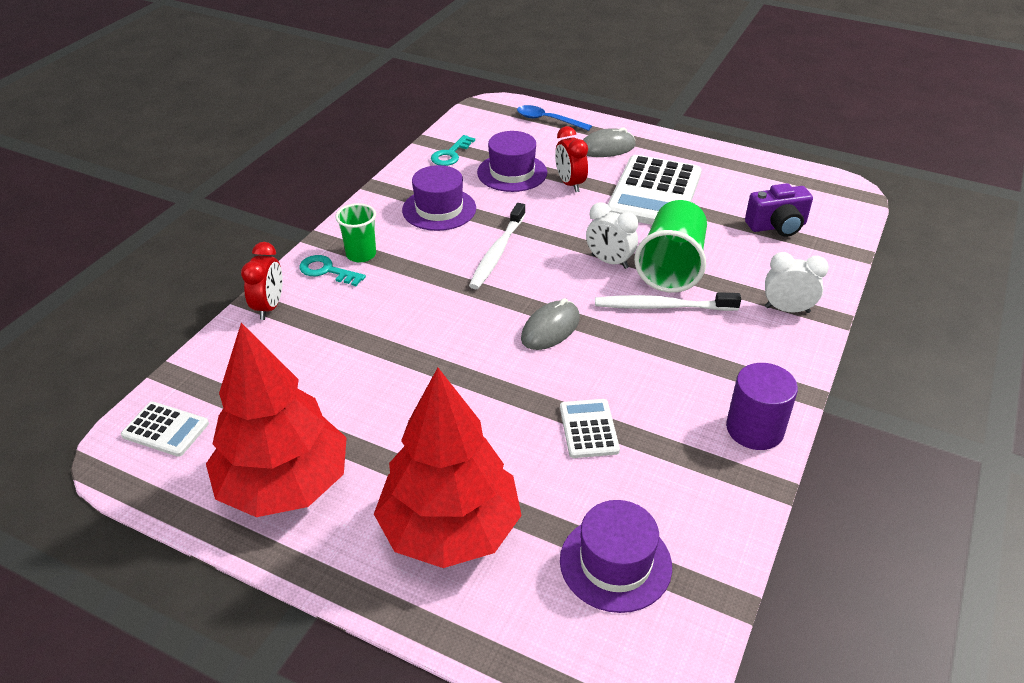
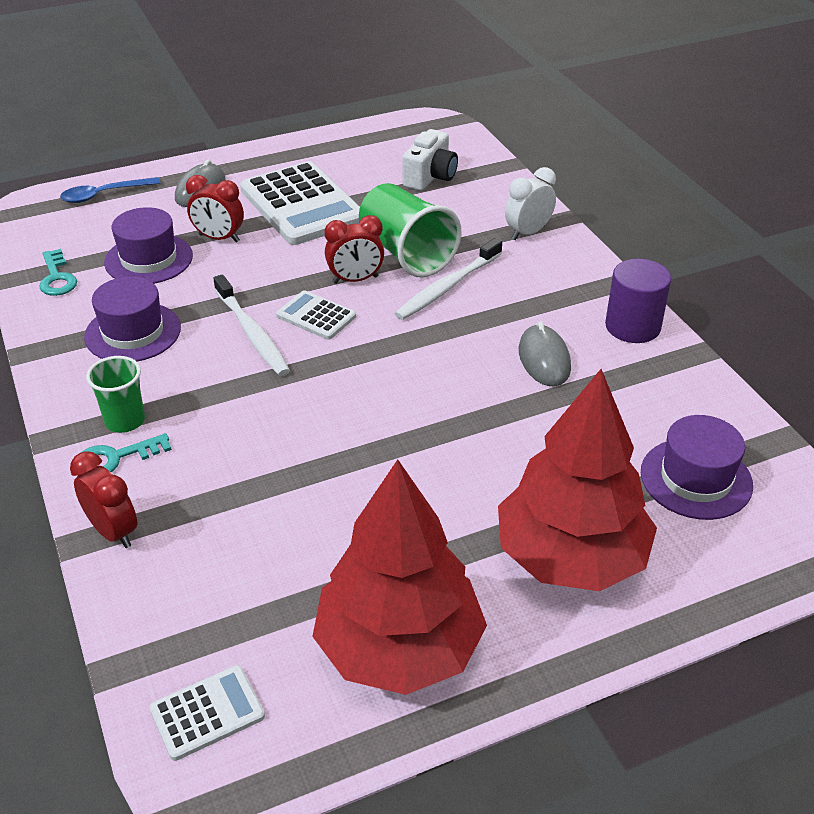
camera: 50 degrees left, 0 degrees up
grey mouse [521,298,580,350] -> grey mouse moved to [519,322,571,386]
white calculator [560,399,620,458] -> white calculator moved to [276,290,356,340]
white clock [586,202,638,269] -> red clock [324,215,384,284]
purple camera [745,183,813,237] -> white camera [402,129,458,191]

